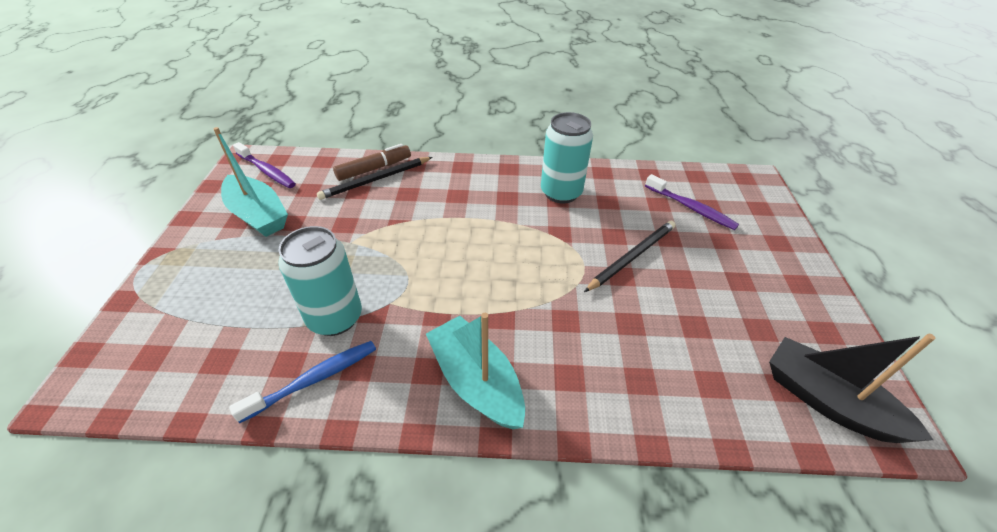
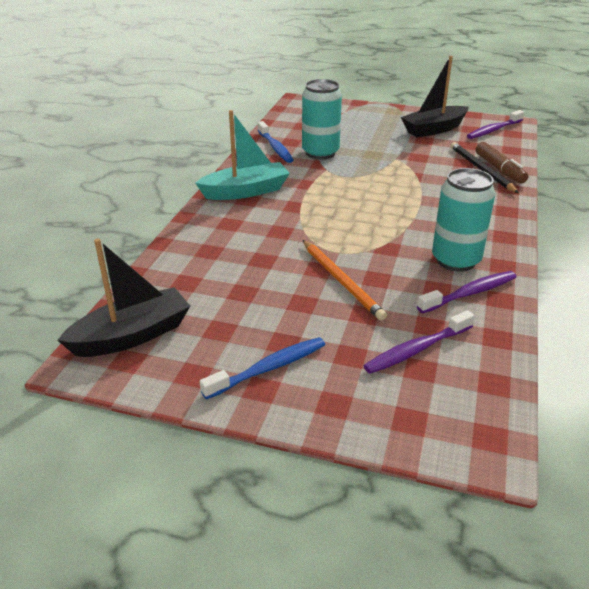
camera: 105 degrees right, 10 degrees down
turquoise boat [213,127,288,237] -> black boat [401,56,469,138]
black pencil [584,221,676,292] -> orange pencil [303,240,387,321]
none -> blue toothbrush [200,337,325,399]
none -> purple toothbrush [417,271,516,313]

